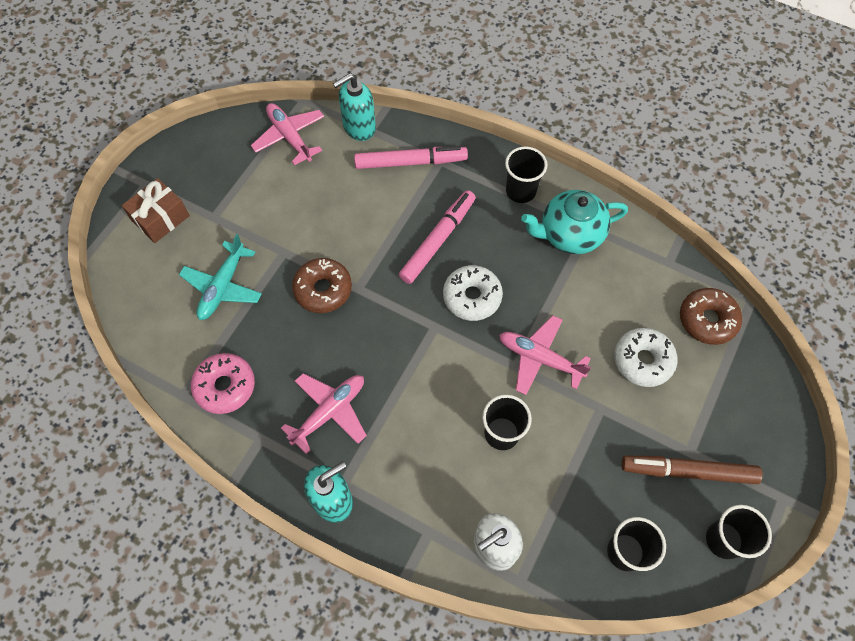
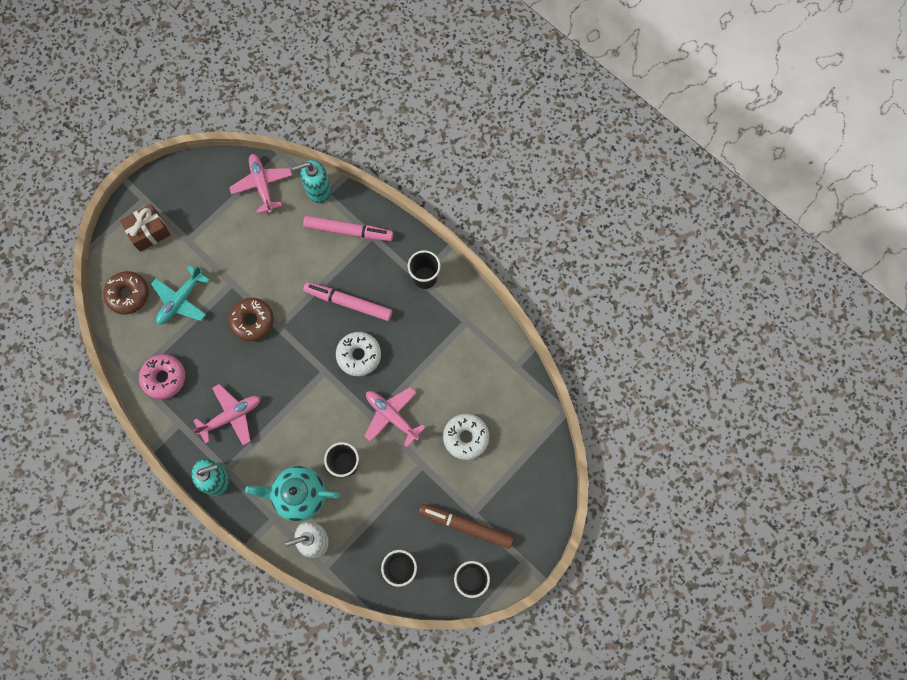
camera: 15 degrees right, 10 degrees up
pink marker [399,190,476,284] -> pink marker turned 120 degrees counterclockwise [303,282,392,321]
turquoise teapot [521,190,628,254] -> turquoise teapot moved to [245,466,341,522]
brown donut [680,288,742,345] -> brown donut moved to [103,271,149,315]

